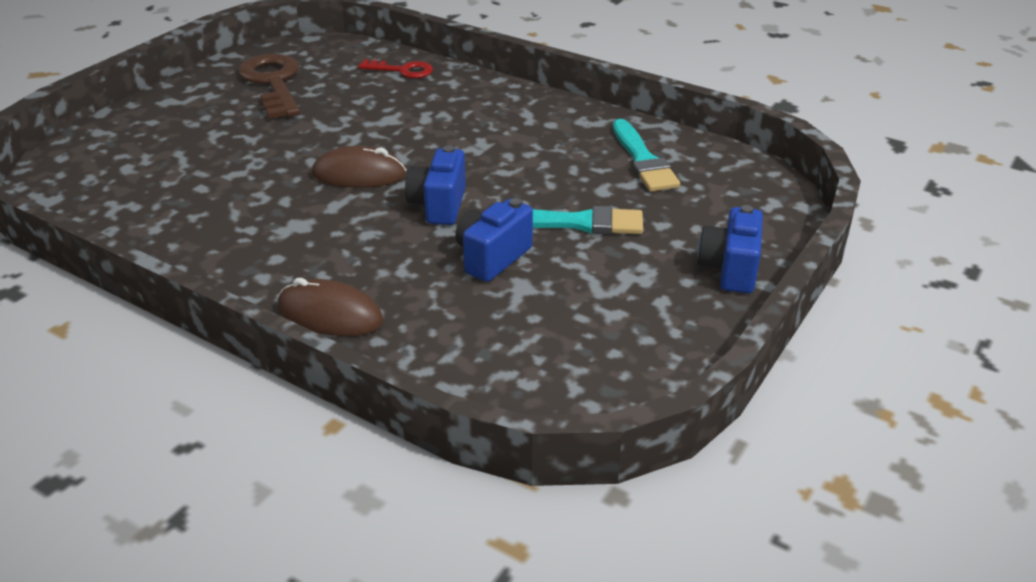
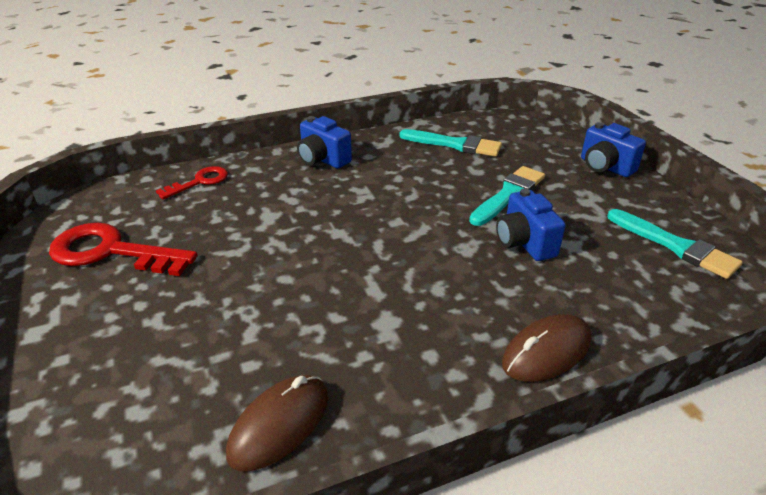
camera: 55 degrees left, 0 degrees up
brown key [238,54,300,119] -> red key [49,223,198,276]
brown mouse [312,146,406,188] -> brown mouse moved to [226,375,329,471]
blue camera [405,146,466,225] -> blue camera moved to [297,116,352,169]
none -> turquoise brush [607,209,742,279]

